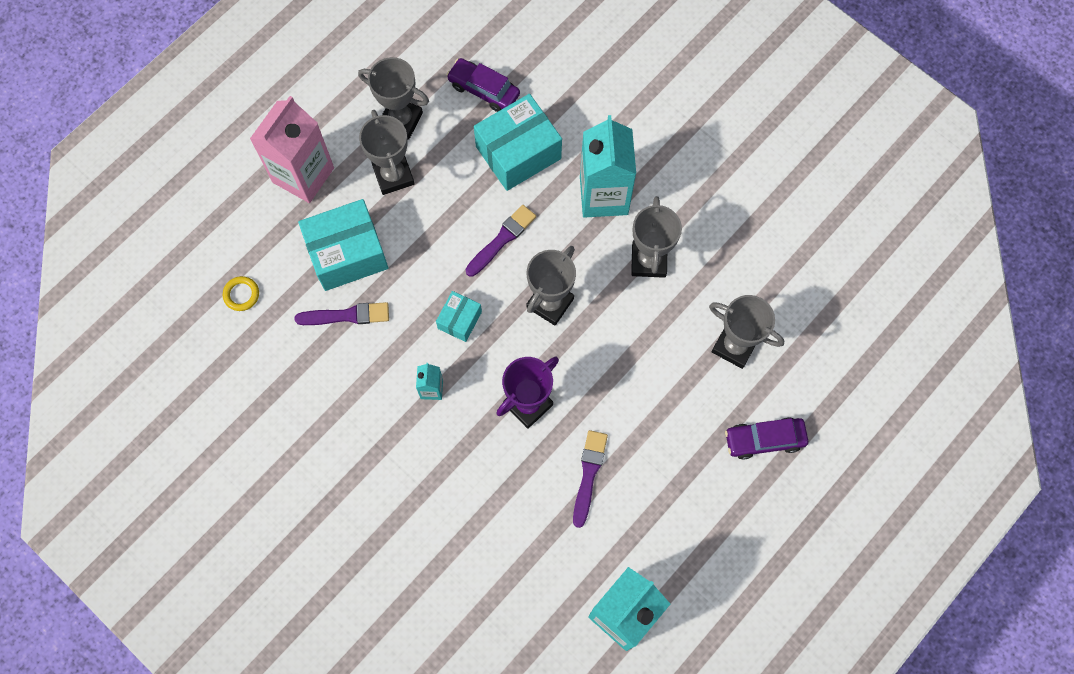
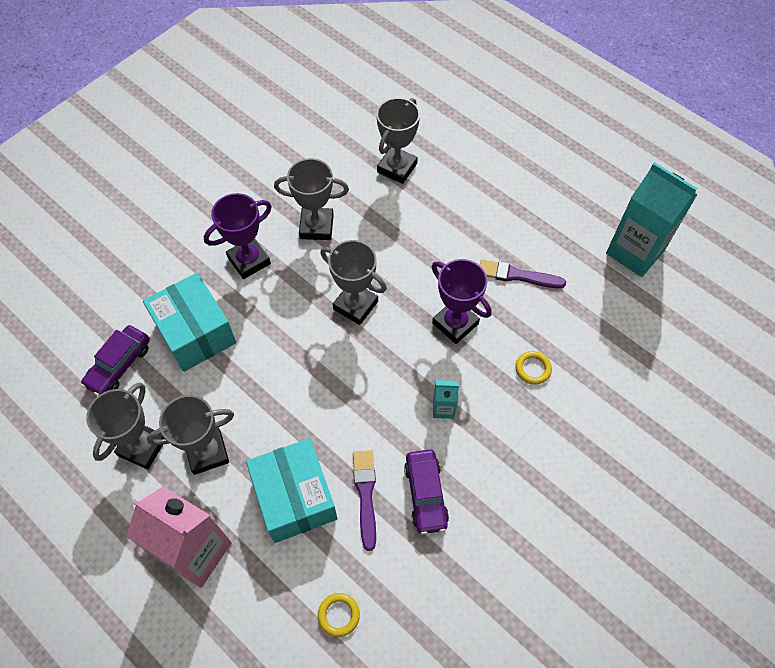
camera: 90 degrees left, 10 degrees down
turquoise box [436,291,482,342] -> none
purple brush [466,205,536,277] -> none
turquoise carton [580,115,636,218] -> purple trophy [204,193,272,279]
purple car [725,417,808,460] -> purple car moved to [404,450,449,534]
none -> yellow ring [515,351,552,385]

